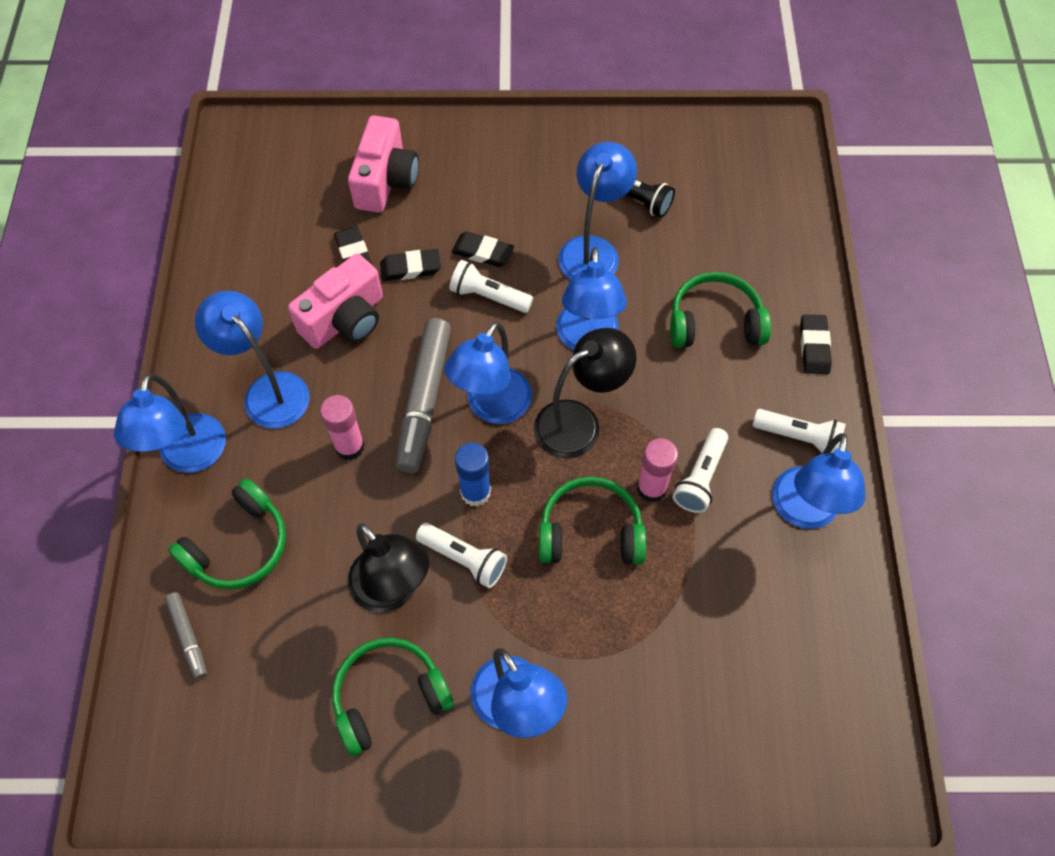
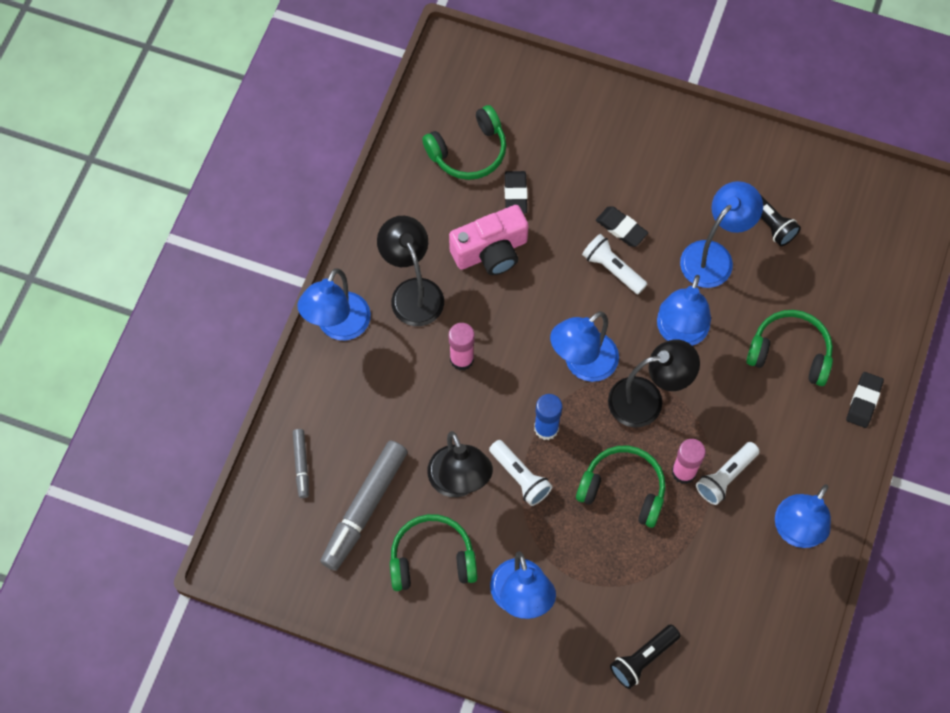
camera: 20 degrees right, 5 degrees up
green headphones [168,478,286,590] -> green headphones moved to [422,105,506,180]
blue lamp [195,291,309,429] -> black lamp [377,216,444,326]
pink camera [348,115,419,213] -> none
black eraser [380,249,441,281] -> none
grey marker [396,318,451,473] -> grey marker moved to [320,441,408,571]
white flashlight [753,409,846,453] -> none
none -> black flashlight [610,624,681,689]

